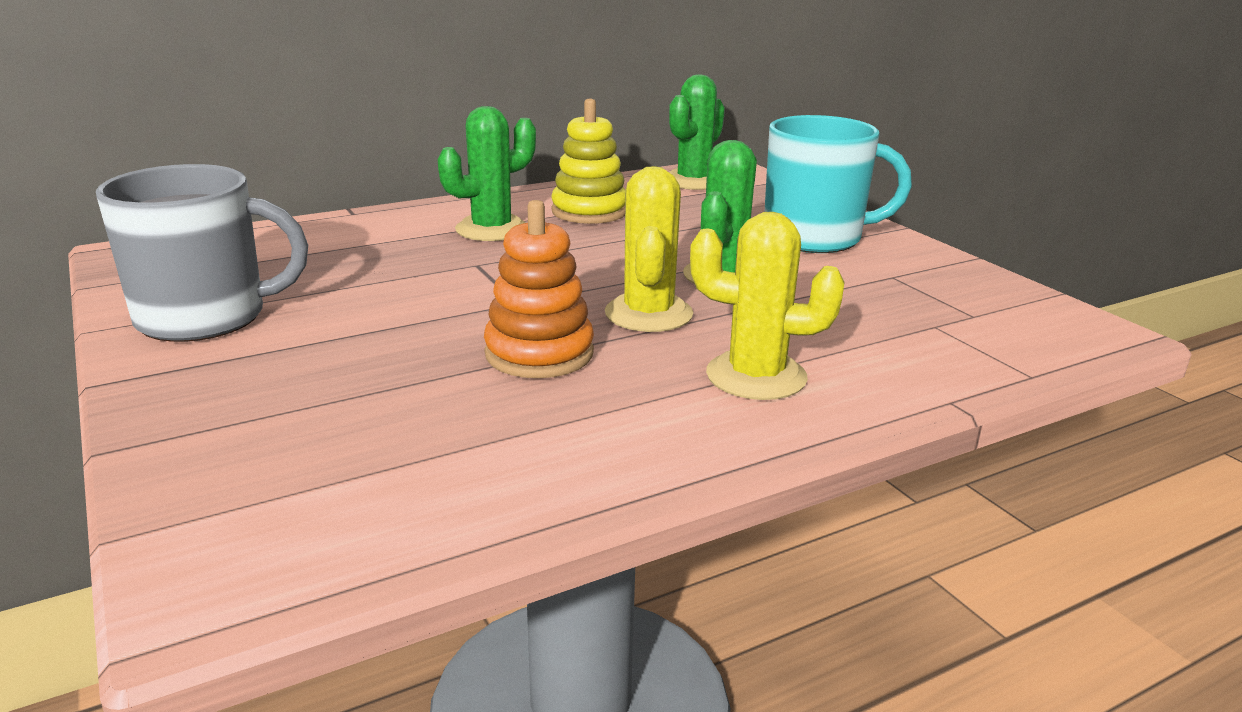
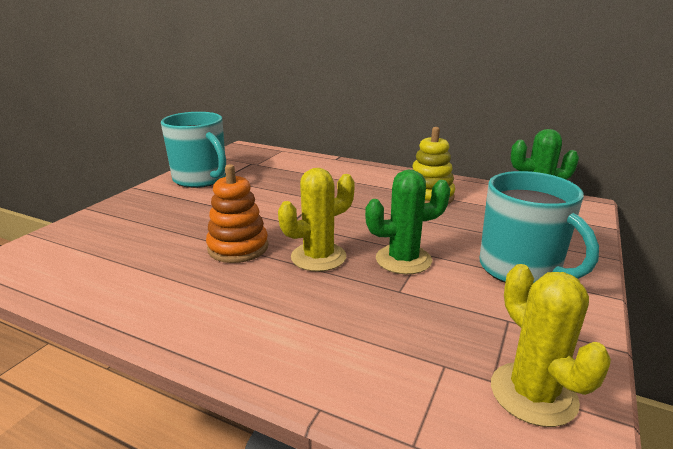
camera: 55 degrees right, 0 degrees up
grey mug [96,164,308,342] -> turquoise mug [161,112,226,188]
green cactus [438,106,536,241] -> none
yellow cactus [690,212,845,400] -> yellow cactus moved to [491,264,611,427]

